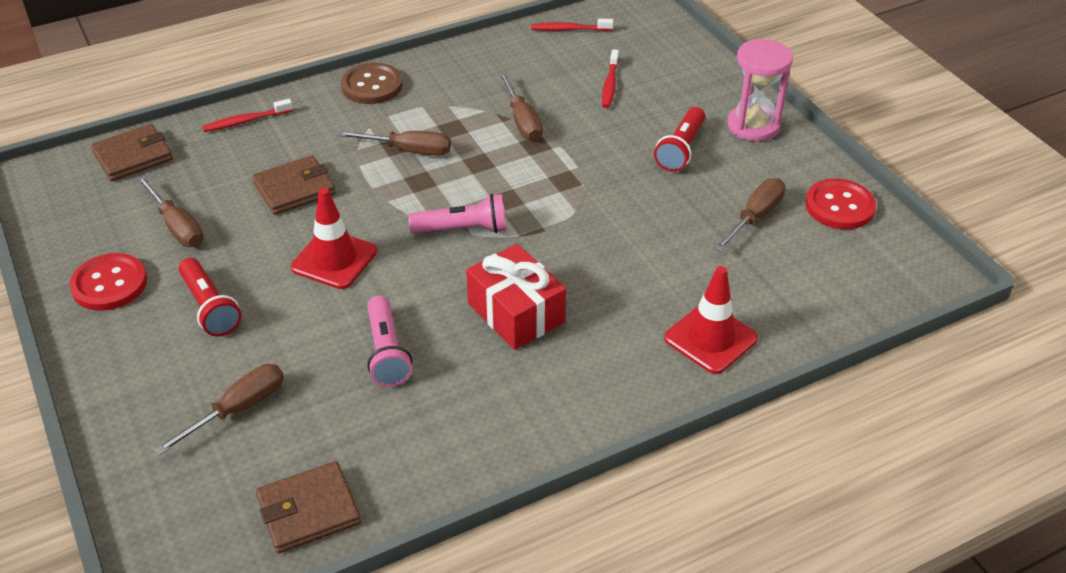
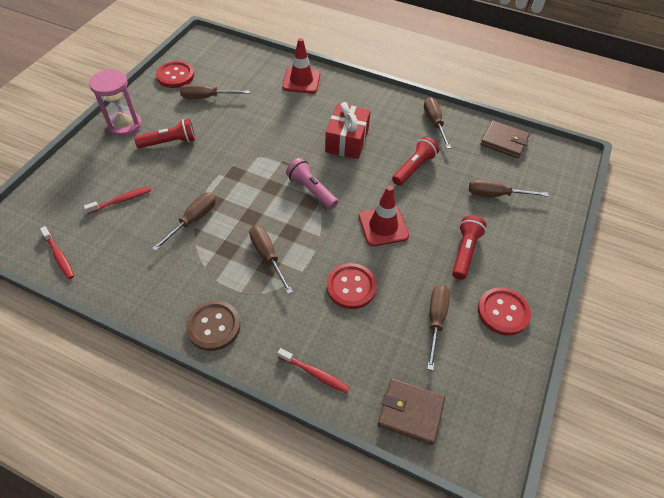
camera: 130 degrees left, 10 degrees up
brown wallet [252,155,335,215] -> red button [327,263,377,309]
pink flashlight [367,295,412,387] -> red flashlight [392,137,439,186]
none -> brown screwdriver [424,97,451,149]

